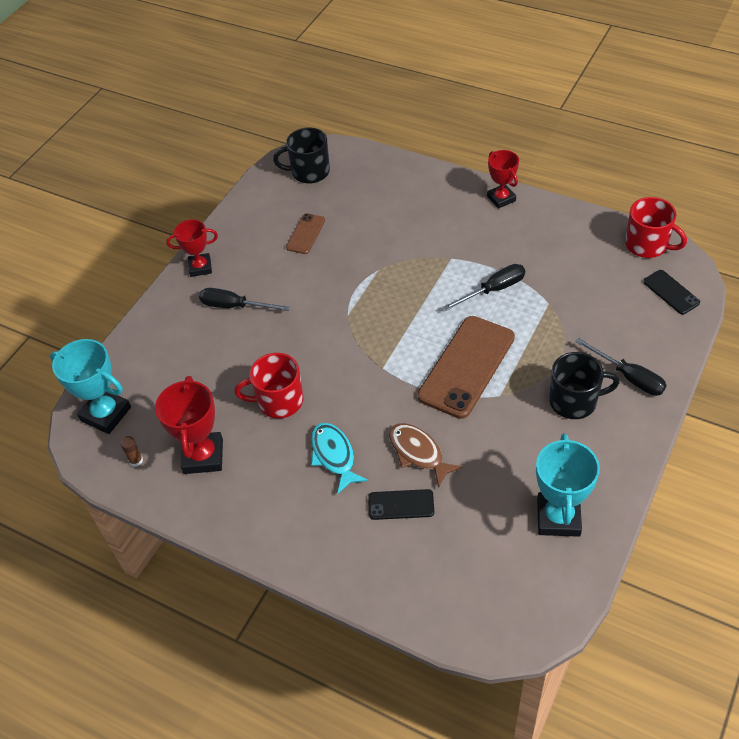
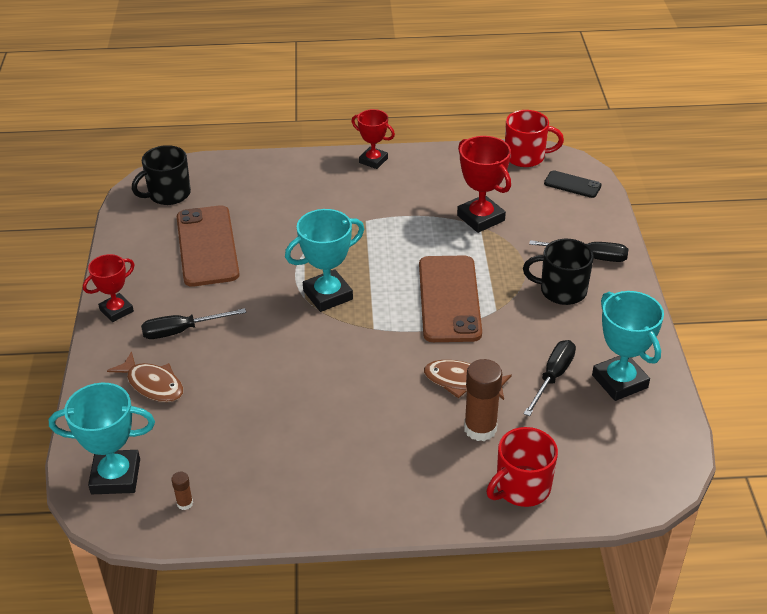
camera: 35 degrees left, 10 degrees down
red trophy [155,376,223,474] -> red trophy moved to [457,136,511,233]
red mug [235,353,303,418] -> red mug moved to [486,427,558,507]
brown phone [286,213,325,254] -> brown phone [177,205,240,287], size x2.02
turquoise fish [311,423,368,494] -> none
black phone [368,489,434,520] -> brown glue stick [464,359,502,441]
black screwdriver [443,264,525,311] -> black screwdriver moved to [524,340,576,416]
black mug [549,352,620,419] -> black mug turned 135 degrees counterclockwise [523,239,594,305]
none -> brown fish [107,351,183,402]
none -> turquoise trophy [285,209,364,312]

